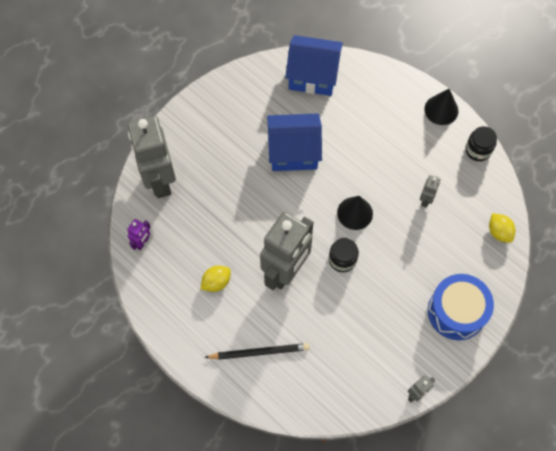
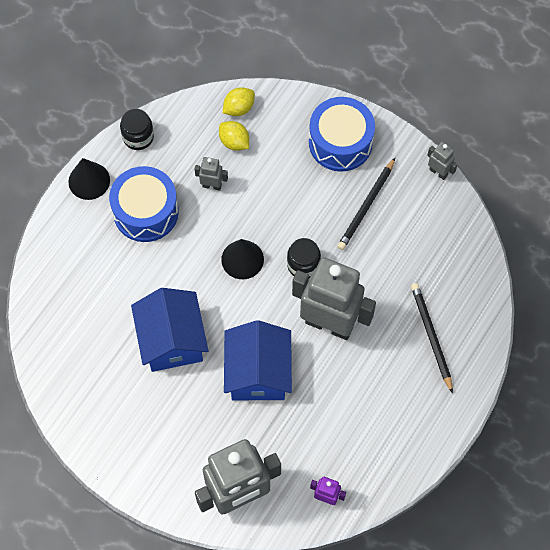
camera: 100 degrees left, 0 degrees up
yellow lemon [201,266,231,292] -> yellow lemon moved to [219,121,249,151]
blue house [285,35,343,96] -> blue house moved to [224,320,292,400]
none -> blue drum [109,166,179,242]
none -> black pencil [337,158,395,250]

